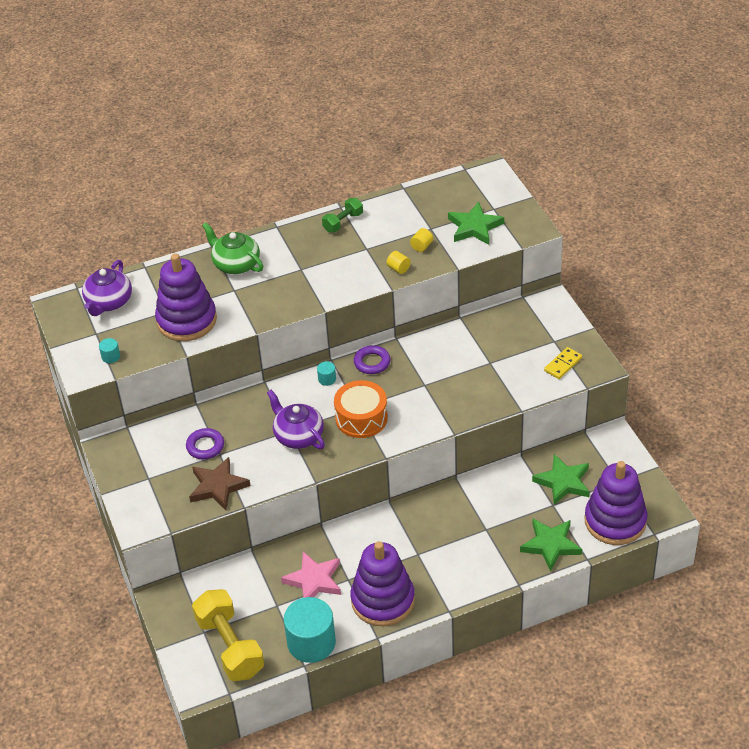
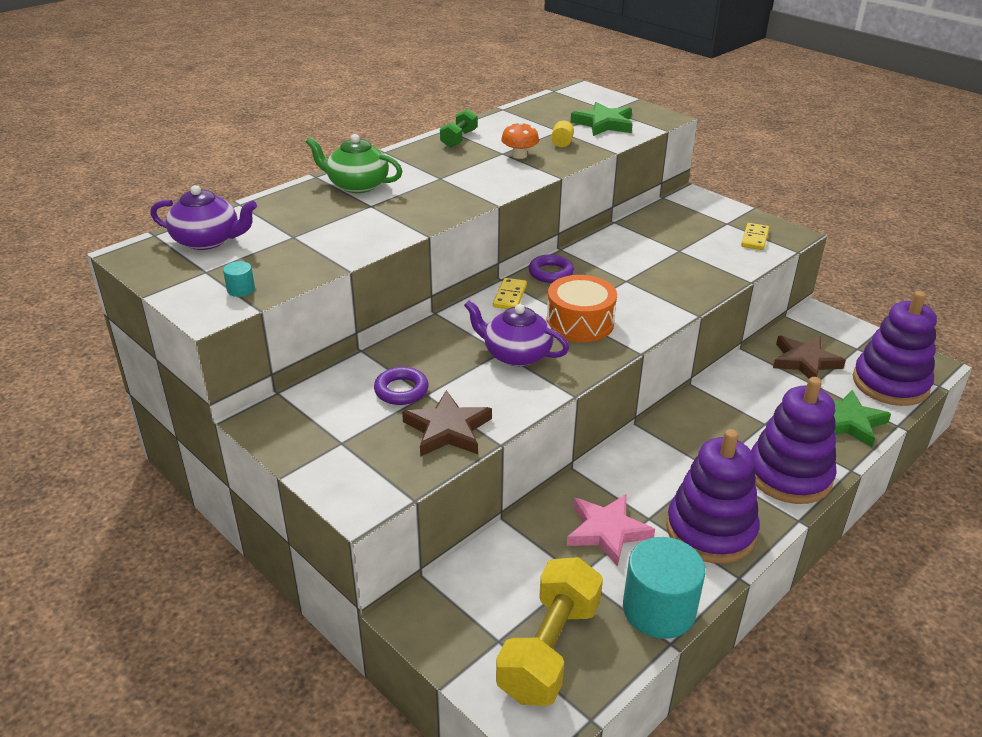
camera: 25 degrees left, 10 degrees down
purple teapot [82,260,132,316] -> purple teapot turned 75 degrees counterclockwise [150,185,257,250]
purple stacking toy [155,254,217,341] -> purple stacking toy moved to [751,377,837,504]
yellow dumbbell [192,589,264,681] -> yellow dumbbell turned 75 degrees clockwise [496,557,603,706]
turquoise cylinder [317,361,336,386] -> yellow domino [493,278,527,309]
yellow cylinder [387,251,411,274] -> none
green star [532,454,590,505] -> brown star [773,336,846,379]
none -> orange mushroom [501,122,539,159]

